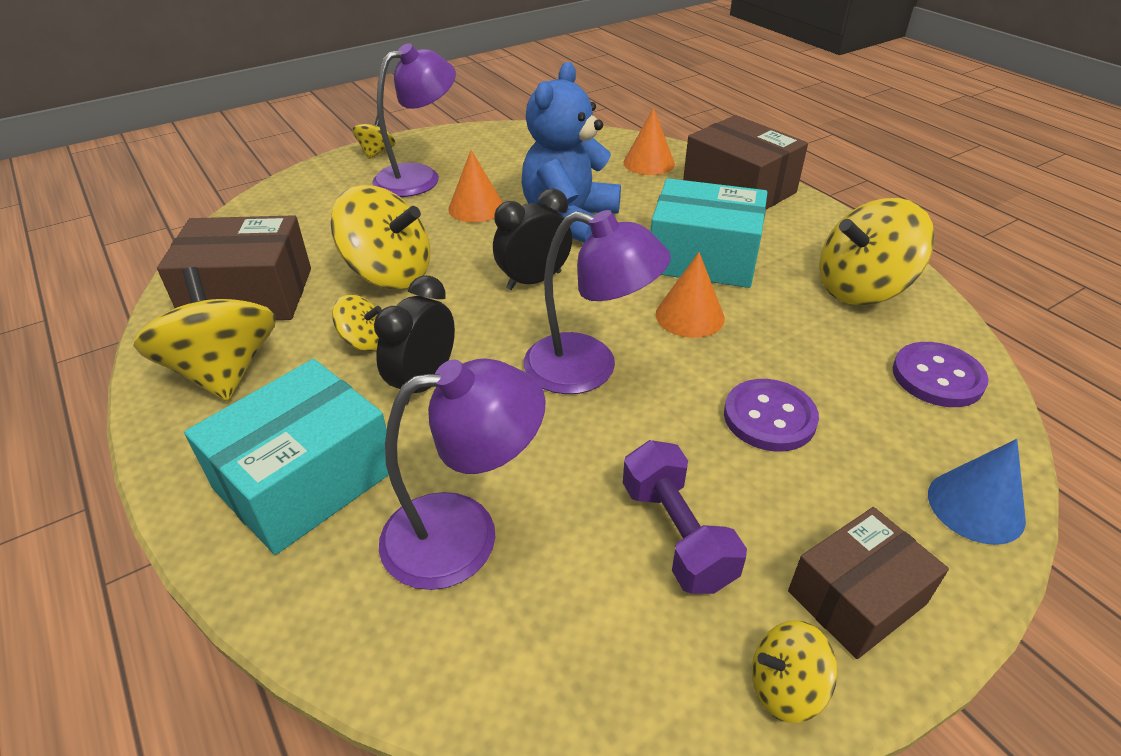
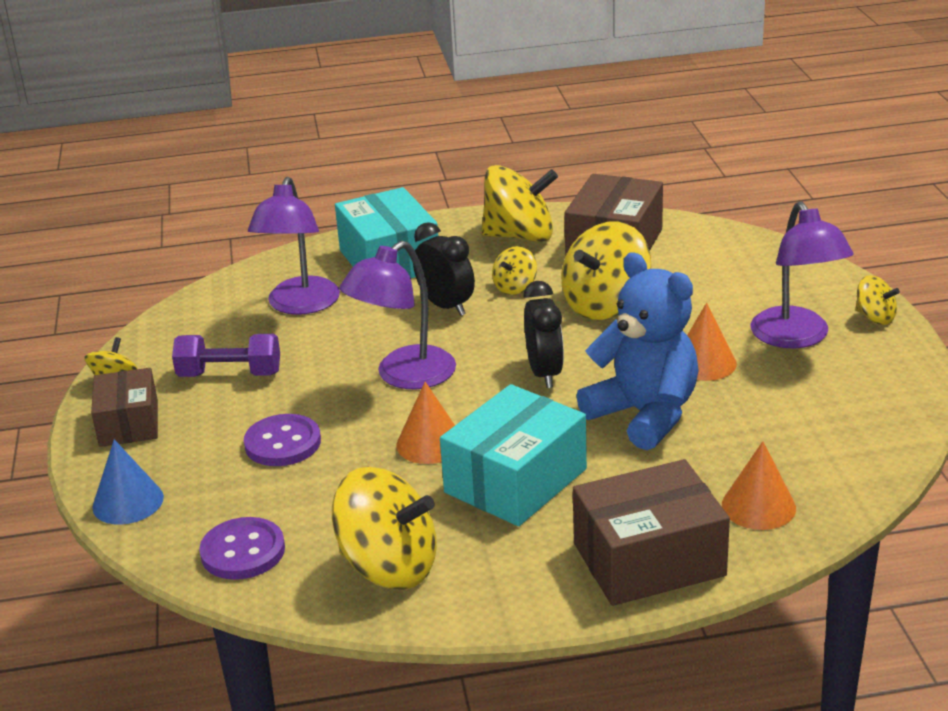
camera: 115 degrees right, 10 degrees down
yellow spinning top [820,198,934,305] -> yellow spinning top turned 105 degrees clockwise [332,467,437,589]

